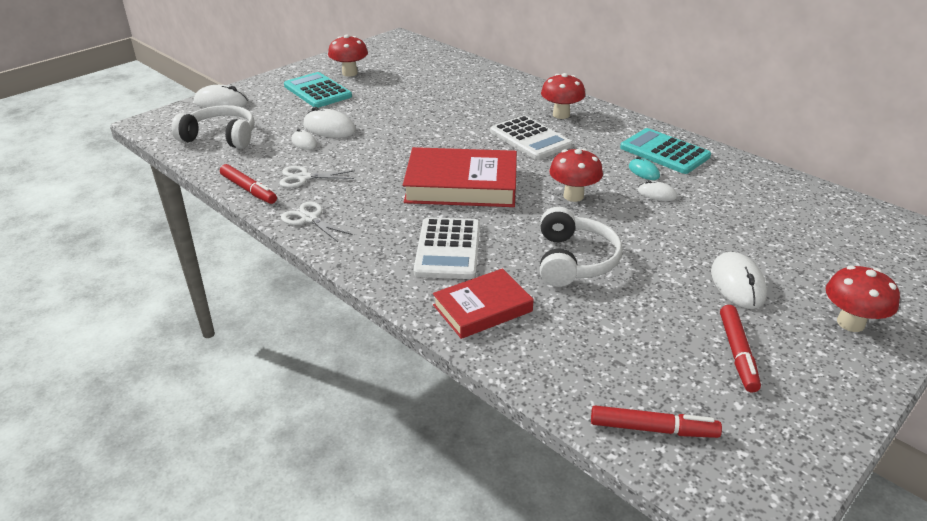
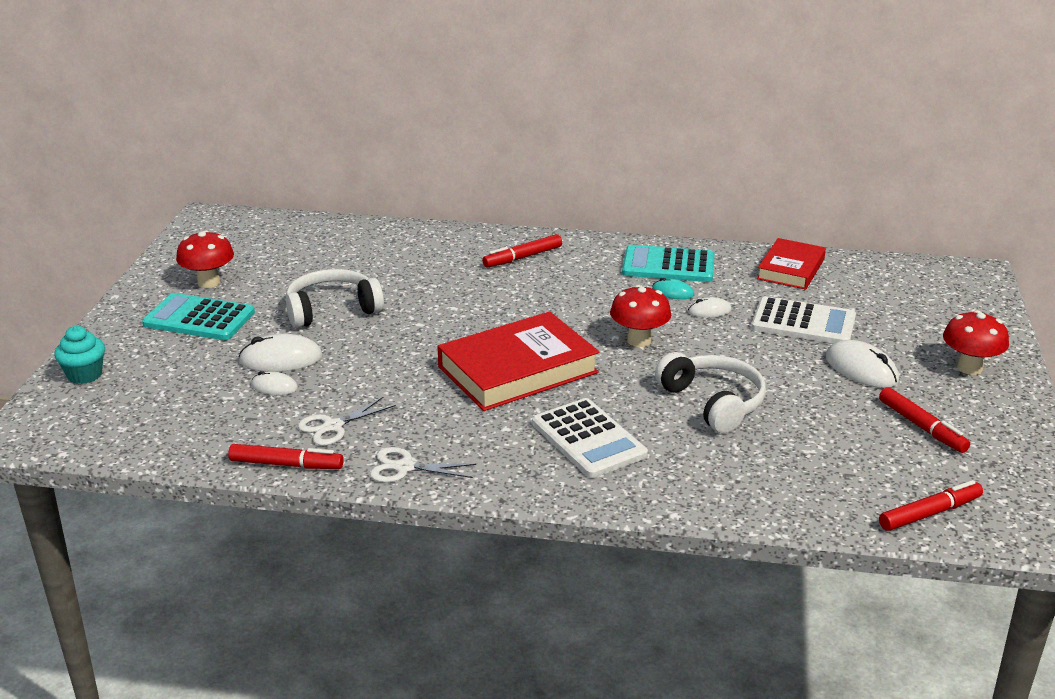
camera: 35 degrees left, 5 degrees down
white headphones [172,105,255,149] -> white headphones moved to [286,269,384,328]
white mouse [194,85,249,108] -> turquoise cupcake [54,326,105,384]
red book [433,268,534,339] -> red book moved to [757,238,826,290]
white calculator [490,115,572,160] -> white calculator moved to [751,296,856,344]
red mushroom [541,73,585,119] -> red marker [482,234,562,268]

